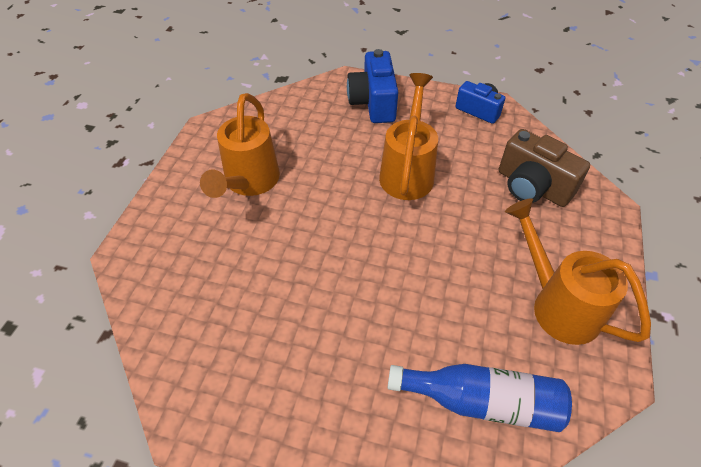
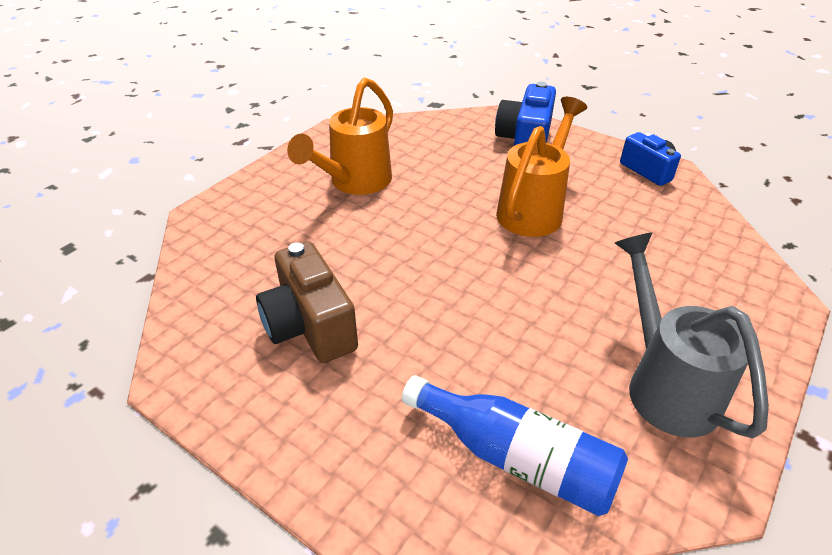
camera: 20 degrees right, 10 degrees down
brown camera [499,129,590,207] -> brown camera moved to [256,241,358,363]
orange watering can [505,198,651,345] -> grey watering can [615,232,769,438]

